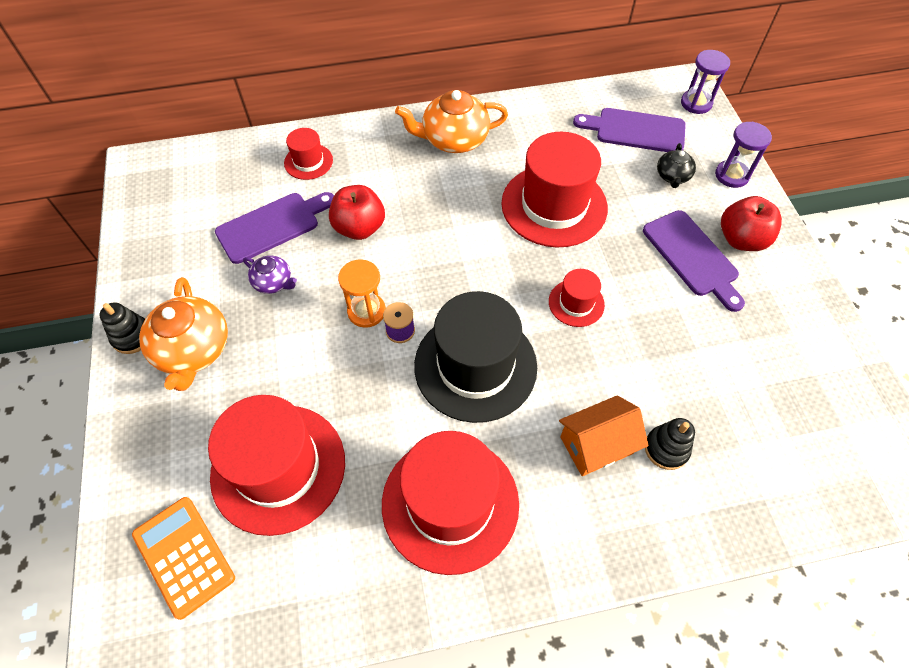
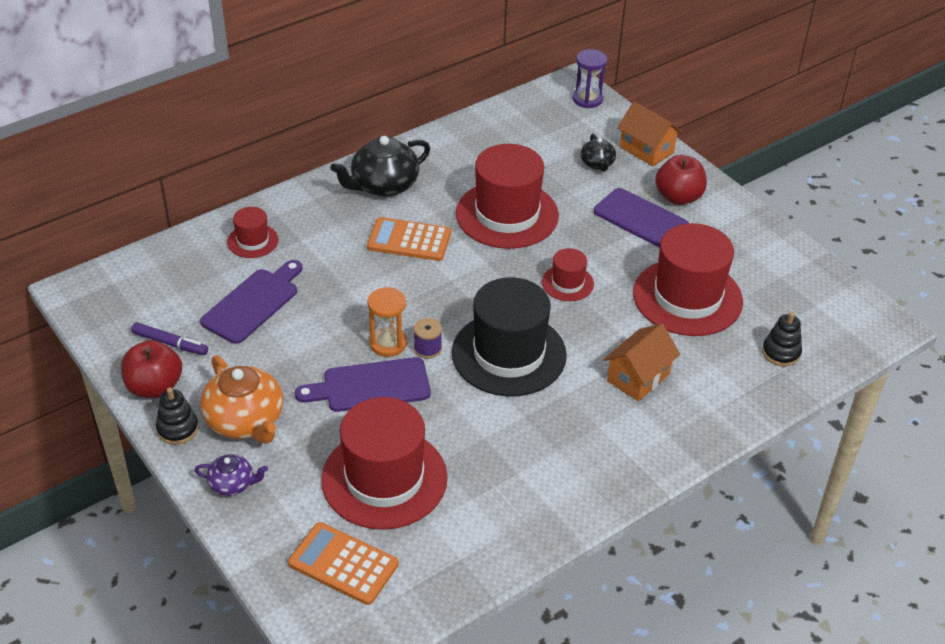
camera: 25 degrees left, 15 degrees down
purple teapot [243,255,297,294] -> purple teapot moved to [194,454,268,496]
red apple [329,185,385,240] -> red apple moved to [121,340,182,398]
red hat [382,431,519,575] -> red hat moved to [633,223,743,336]
orange teapot [395,90,508,153] -> black teapot [330,136,430,197]
purple cutting board [573,108,686,152] -> purple cutting board moved to [295,357,431,412]
black stacking toy [645,418,695,470] -> black stacking toy moved to [762,312,802,367]
purple hourglass [715,122,772,188] -> orange house [617,102,682,167]
none -> purple marker [131,322,208,355]
none -> orange calculator [367,217,451,261]

